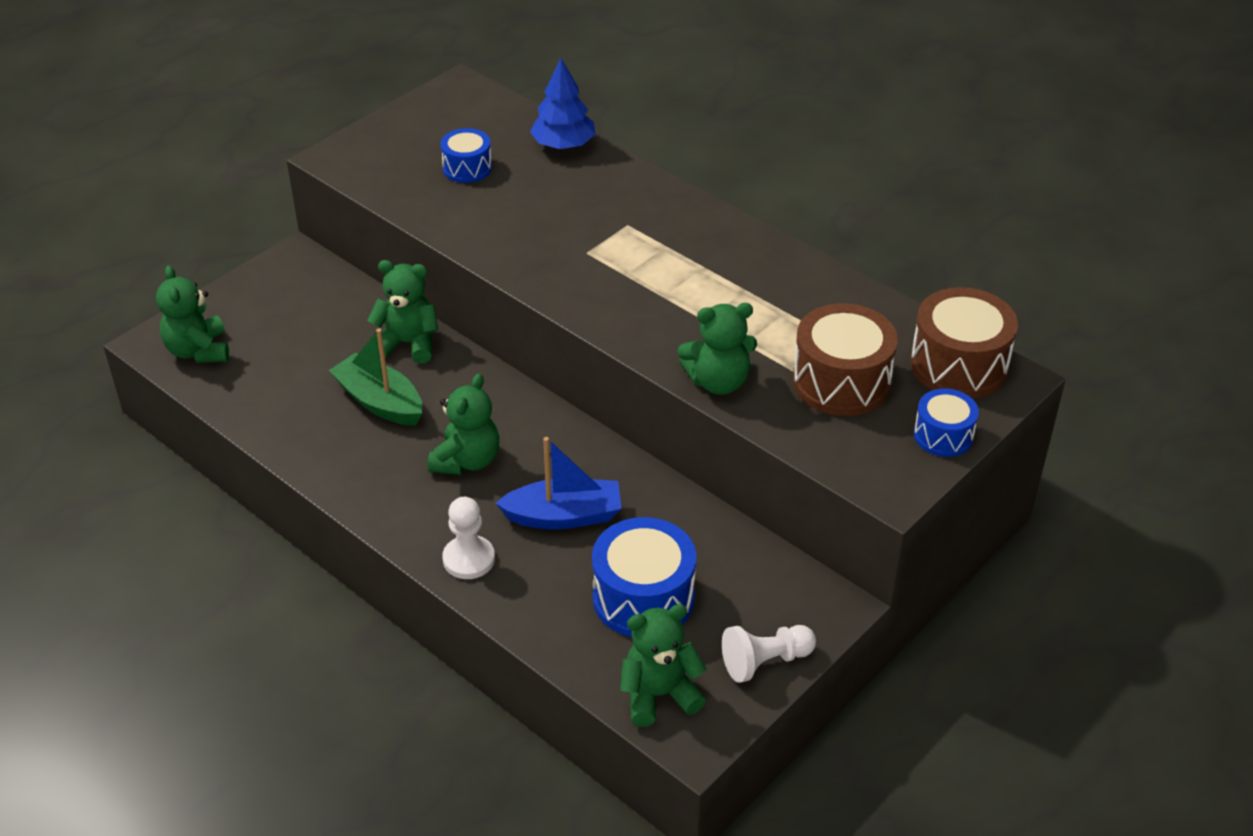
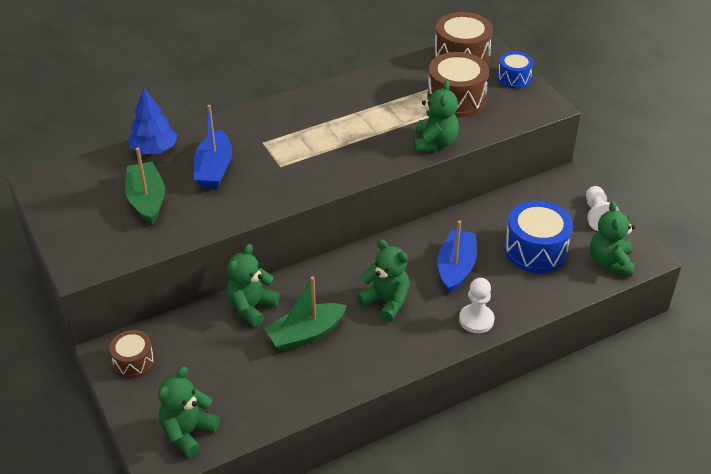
camera: 70 degrees left, 0 degrees up
green teddy bear [156,266,229,363] -> green teddy bear turned 120 degrees clockwise [158,366,220,457]
blue drum [440,128,492,183] -> green boat [125,147,165,225]
none -> brown drum [109,330,154,378]
none -> blue boat [194,105,232,189]

